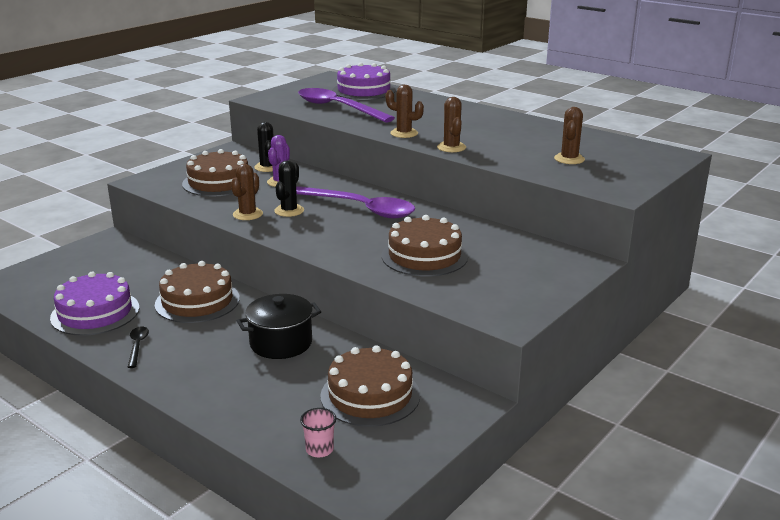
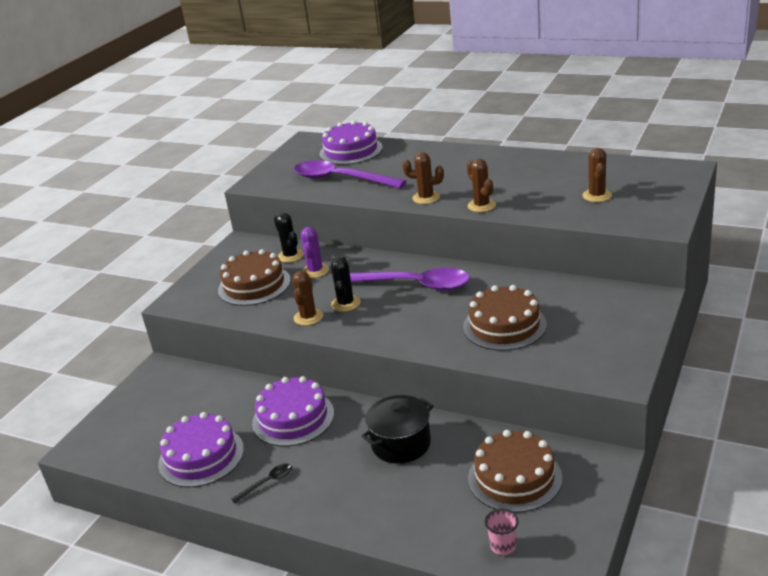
camera: 10 degrees left, 5 degrees up
black spoon [128,326,149,368] -> black spoon turned 75 degrees clockwise [231,464,292,503]
brown cake [155,261,240,323] -> purple cake [252,376,334,446]

